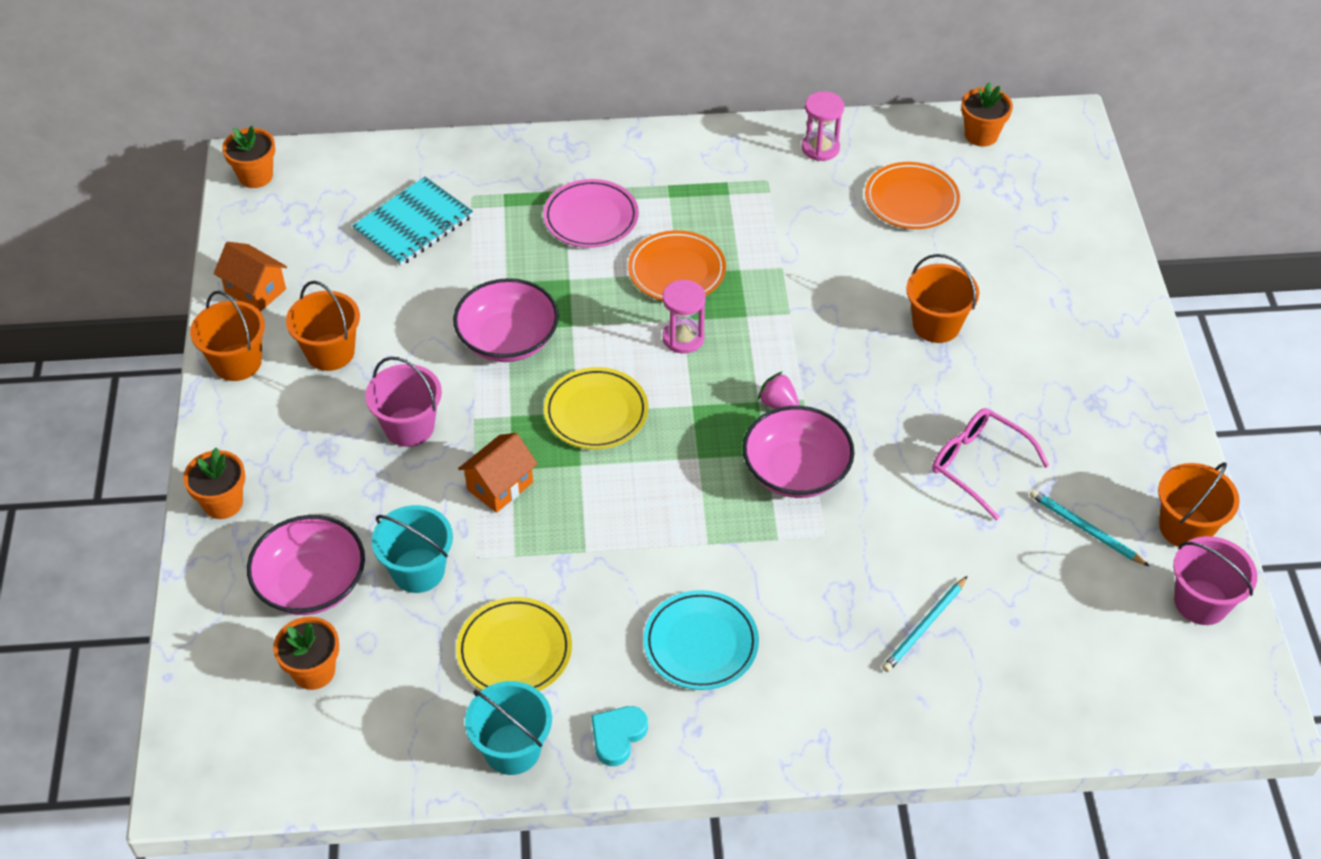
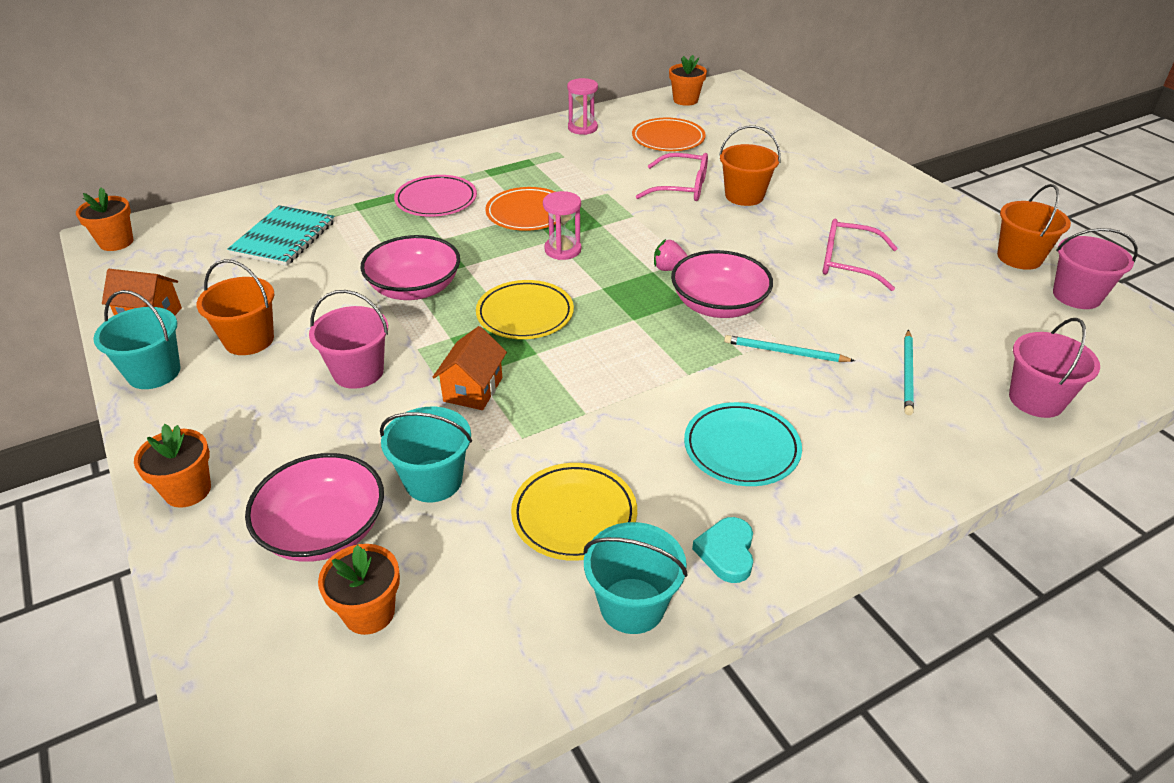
camera: 25 degrees left, 10 degrees down
orange bucket [190,291,265,381] -> turquoise bucket [93,290,180,389]
turquoise pencil [1030,489,1149,566] -> turquoise pencil moved to [724,335,855,362]
none -> pink glasses [636,153,708,201]
none -> pink bucket [1009,318,1100,418]

